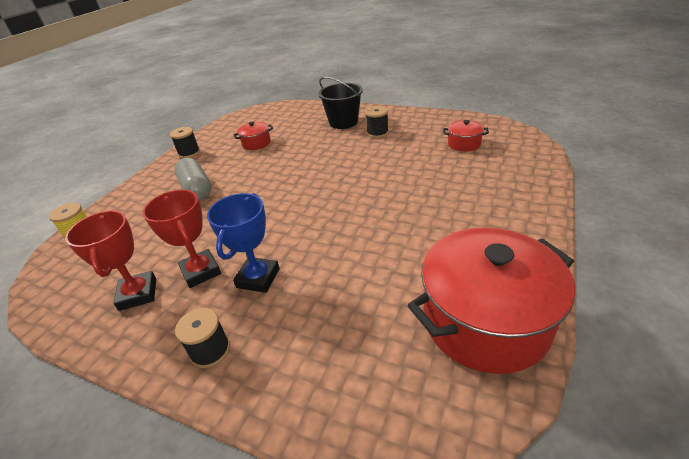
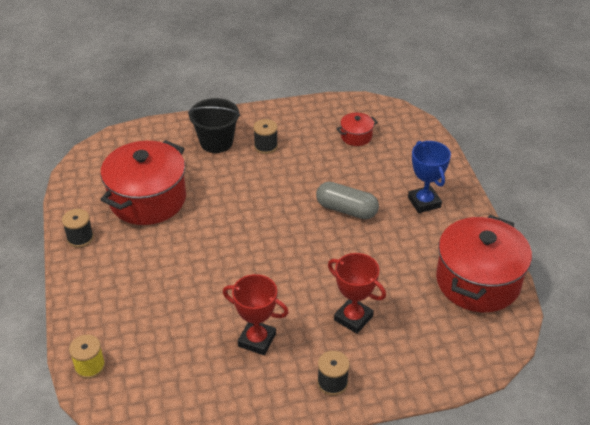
camera: 40 degrees left, 5 degrees up
red trophy [65,210,156,311] -> red trophy moved to [328,253,386,334]
grey capsule [174,158,212,200] -> grey capsule moved to [316,182,379,219]
blue trophy [207,193,280,293] -> blue trophy moved to [408,141,451,213]
red pot [234,122,273,150] -> red pot [100,140,186,225], size x2.26

